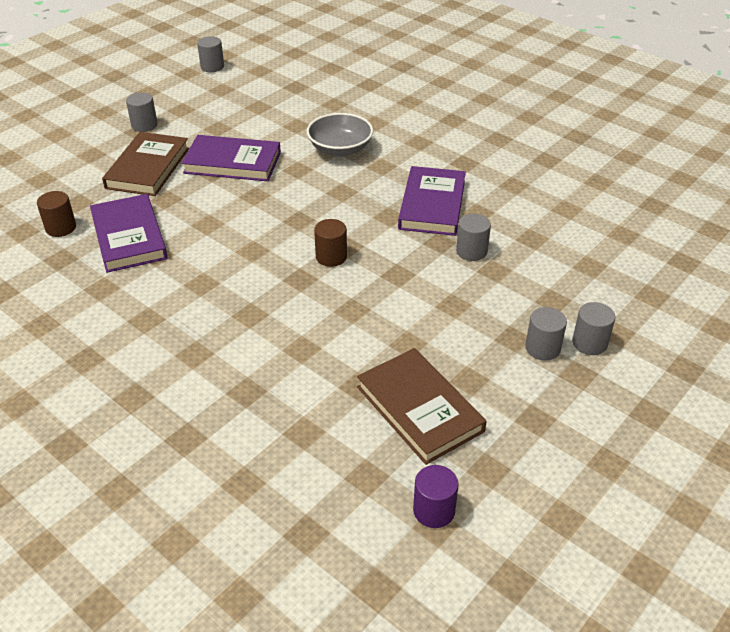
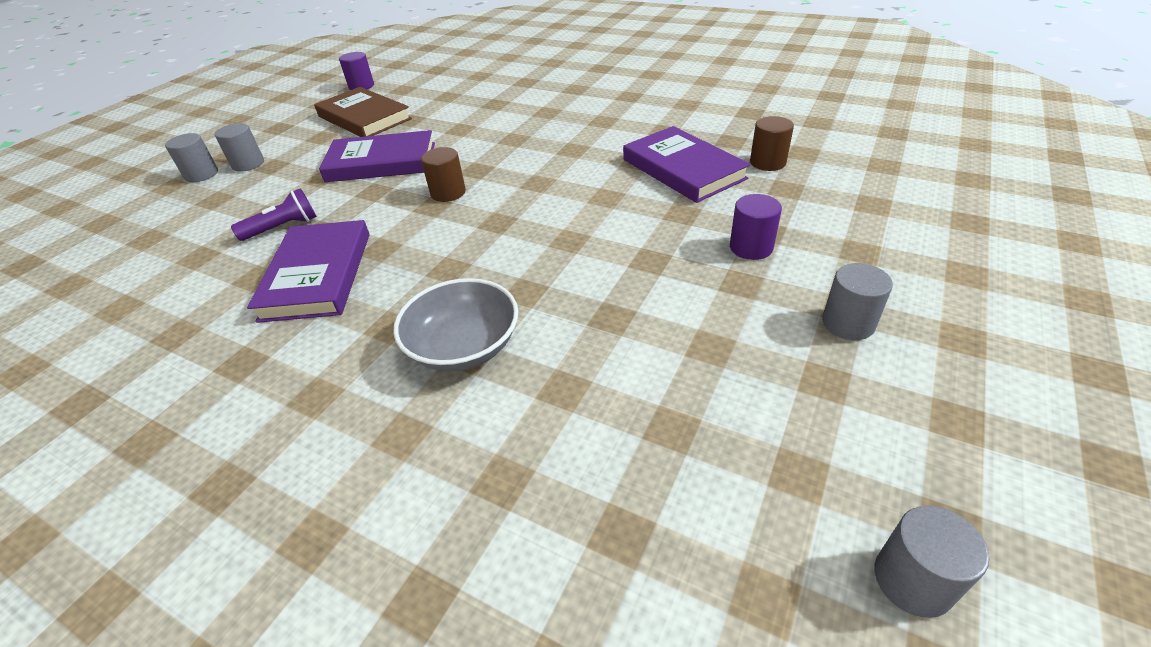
camera: 170 degrees right, 0 degrees up
brown book [102,132,189,196] -> purple cylinder [730,194,782,260]
purple book [182,135,281,181] -> purple book moved to [319,130,435,182]
grey cylinder [456,214,491,261] -> purple flashlight [231,188,317,241]

